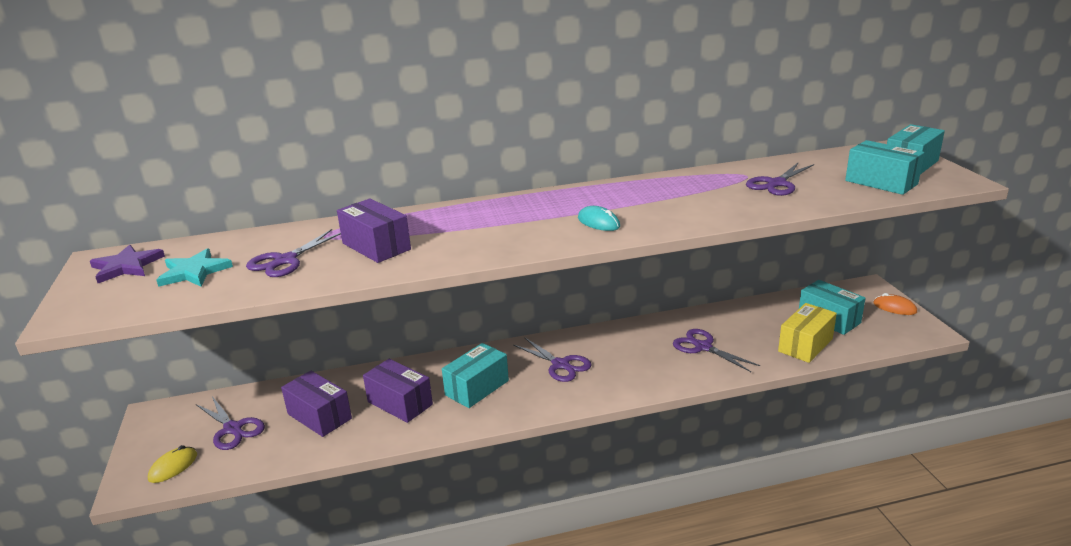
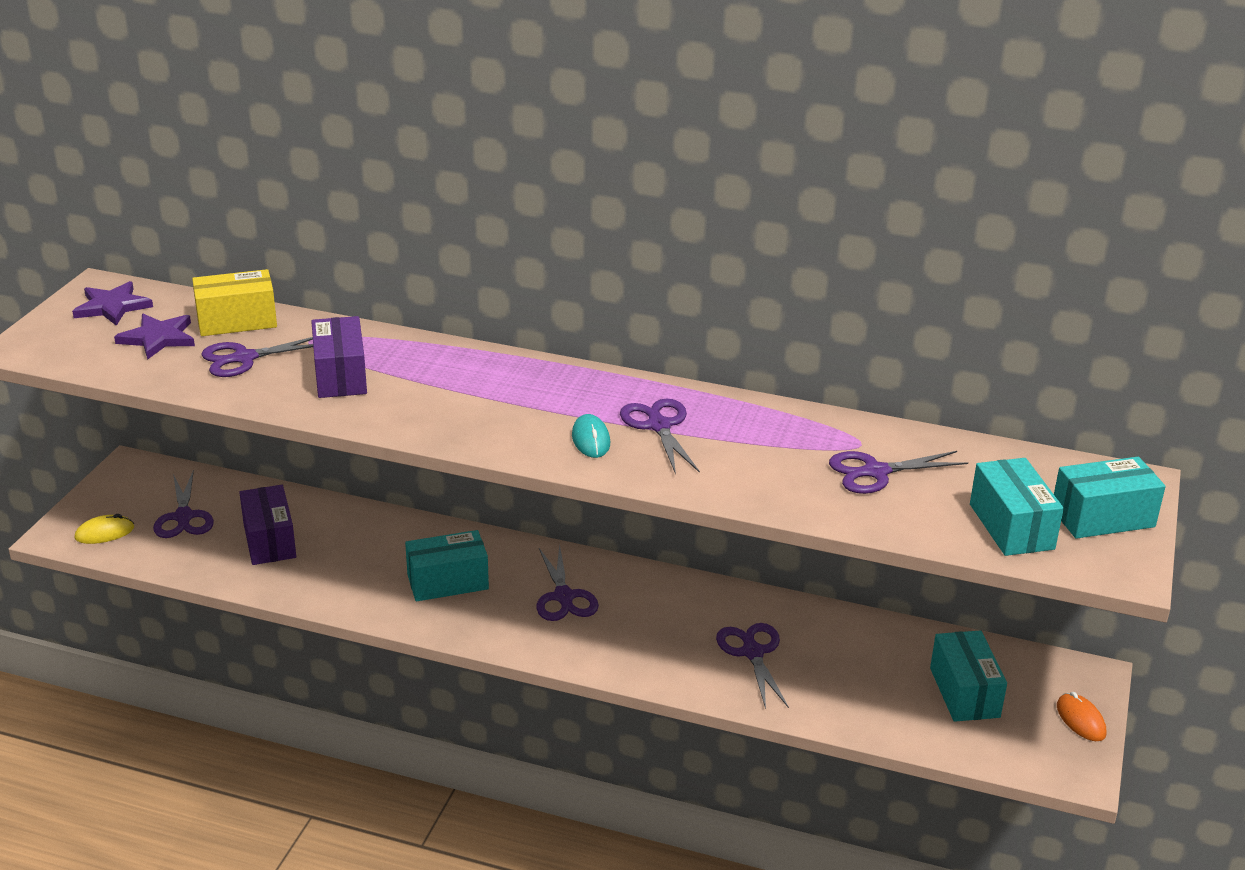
camera: 30 degrees right, 5 degrees up
turquoise star [157,248,233,287] -> purple star [114,314,195,360]
purple box [363,359,433,423] -> none
yellow box [778,303,837,363] -> yellow box moved to [192,269,277,336]
none -> purple scissors [620,399,700,474]

